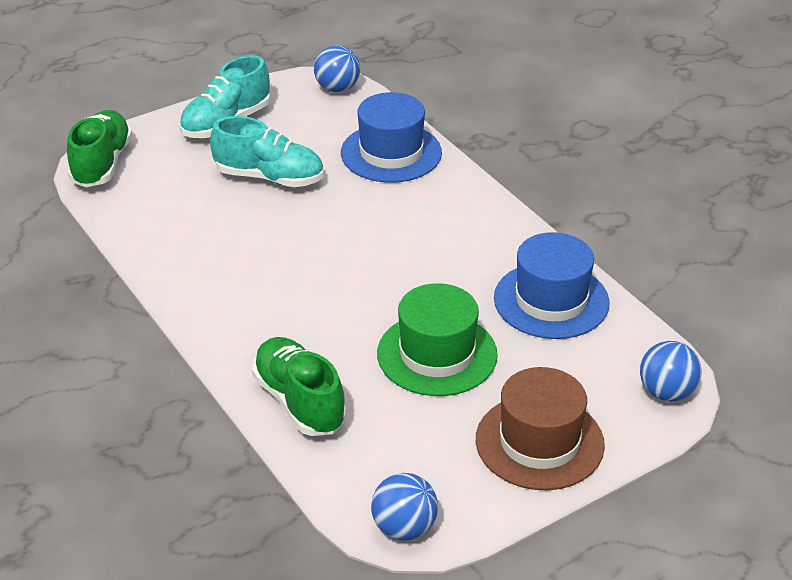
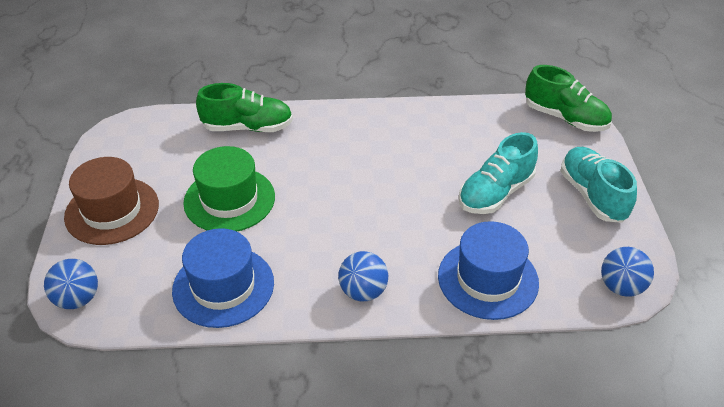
camera: 120 degrees right, 5 degrees up
blue ball [371,473,438,540] -> blue ball moved to [338,251,388,301]

